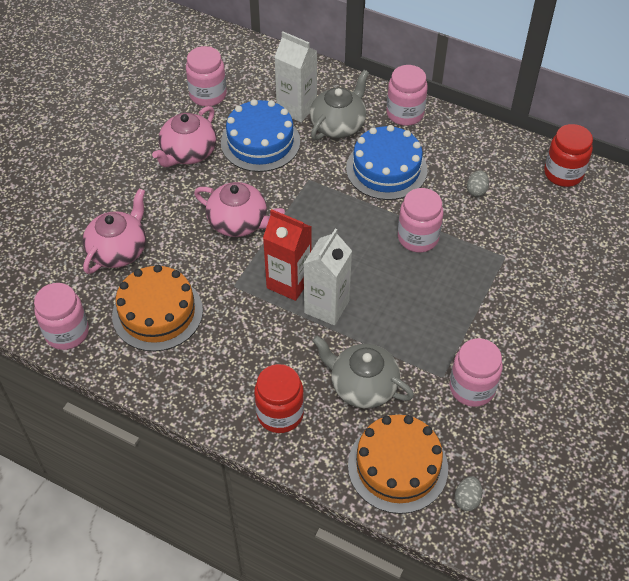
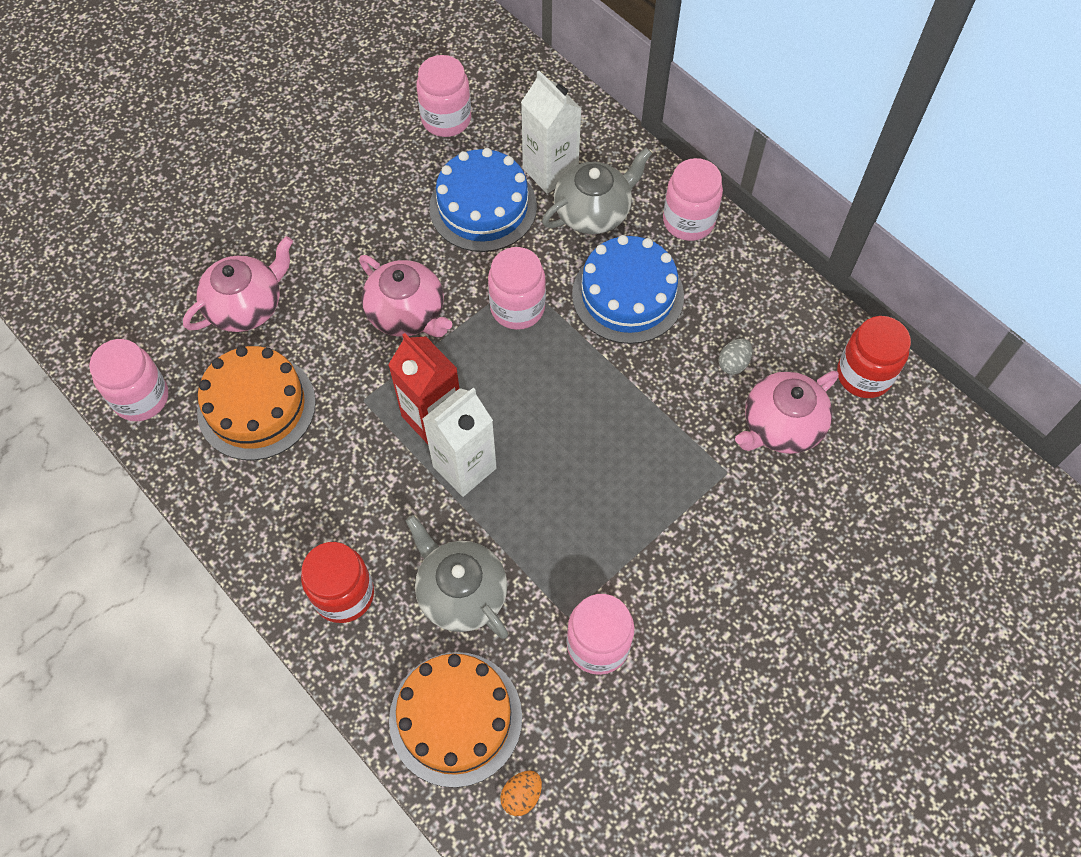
camera: 20 degrees right, 10 degrees up
pink teapot [152,106,217,167] -> pink teapot moved to [735,371,839,454]
pink jar [398,188,443,252] -> pink jar moved to [488,247,546,330]
grey egg [455,476,482,511] -> orange egg [500,771,542,816]

